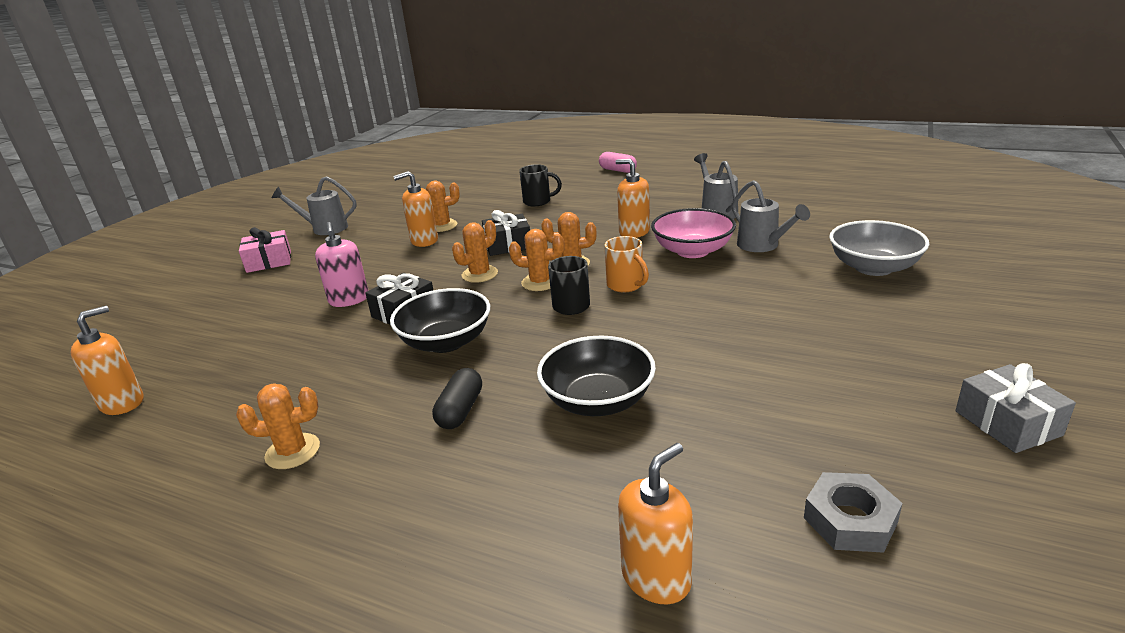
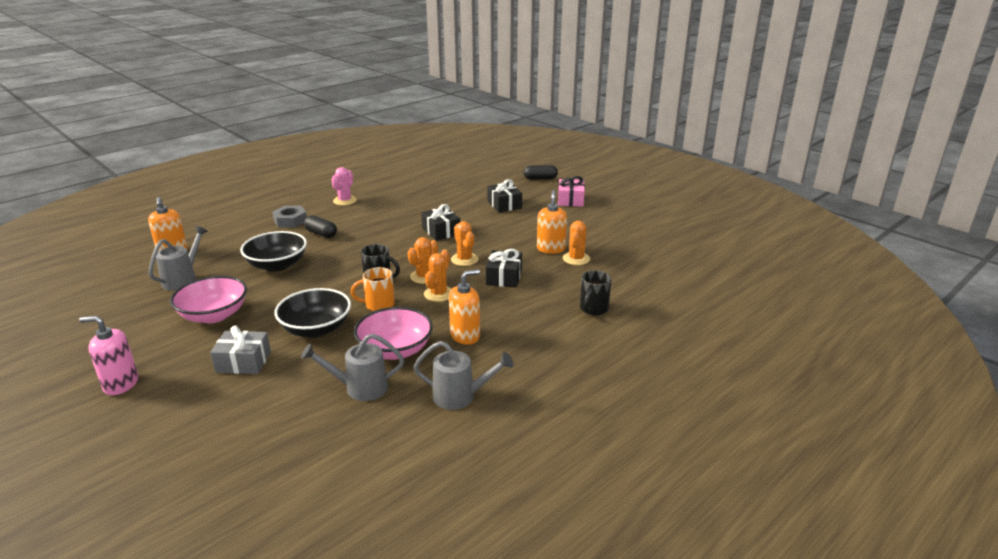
camera: 110 degrees right, 0 degrees up
orange soap dispenser [70,305,144,415] -> none
orange cactus [236,384,320,469] -> pink cactus [331,167,357,205]
grey watering can [272,176,357,235] -> grey watering can moved to [148,226,208,291]
pink soap dispenser [315,222,369,307] -> pink soap dispenser moved to [79,316,138,395]
black bowl [390,288,490,353] -> black bowl moved to [275,288,351,338]
pink capsule [599,152,637,173] -> none
grey nut [804,472,902,553] -> grey nut moved to [272,206,307,227]
grey bowl [829,220,929,276] -> none
grey gift [955,363,1076,453] -> grey gift moved to [210,326,271,374]
none -> pink bowl [170,276,247,323]
none -> black gift [487,179,522,212]
none -> black capsule [524,165,558,180]

